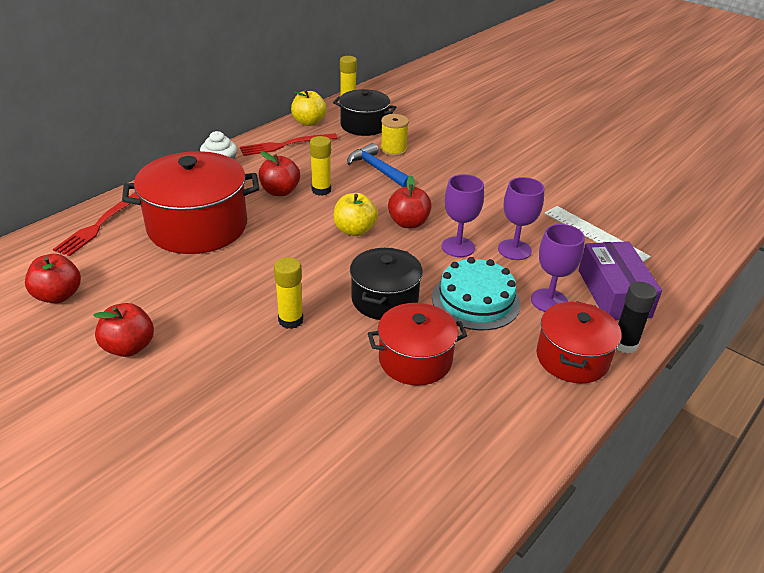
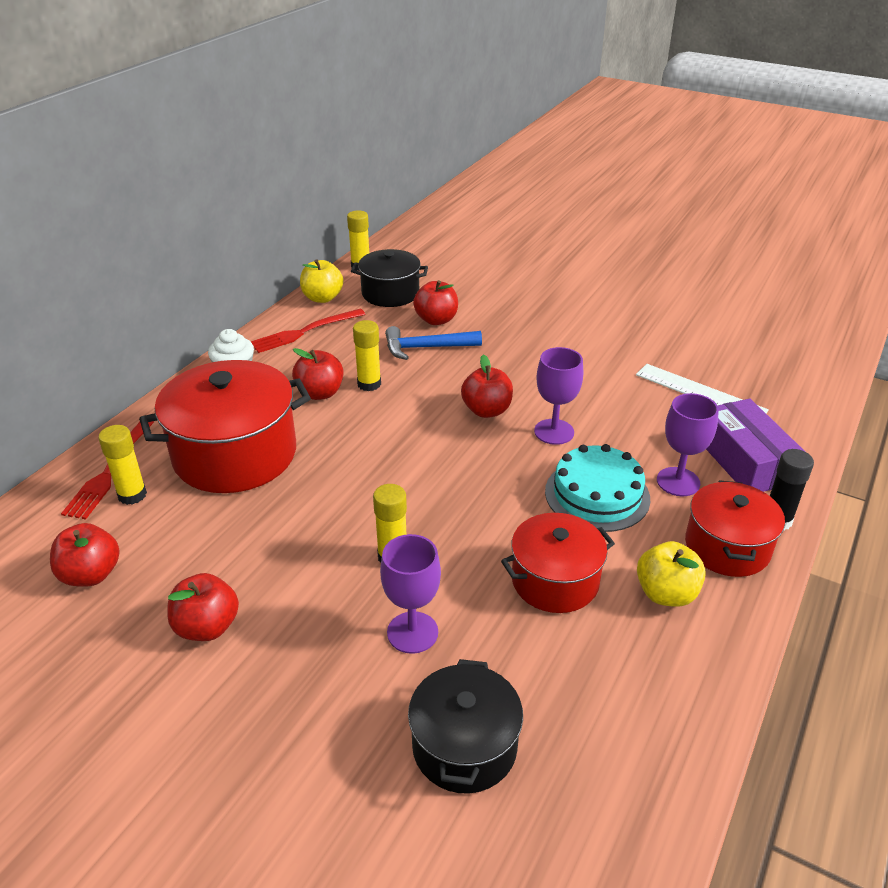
camera: 10 degrees left, 0 degrees up
yellow apple [334,193,378,236] -> yellow apple moved to [637,541,706,607]
blue hammer [347,143,409,187] -> blue hammer turned 45 degrees counterclockwise [385,326,482,360]
black pot [350,248,423,320] -> black pot moved to [408,659,523,794]
yellow spool [380,114,409,156] -> red apple [413,280,458,325]
purple goblet [498,177,544,260] -> purple goblet moved to [380,534,441,654]
none -> yellow glue stick [98,425,147,505]

